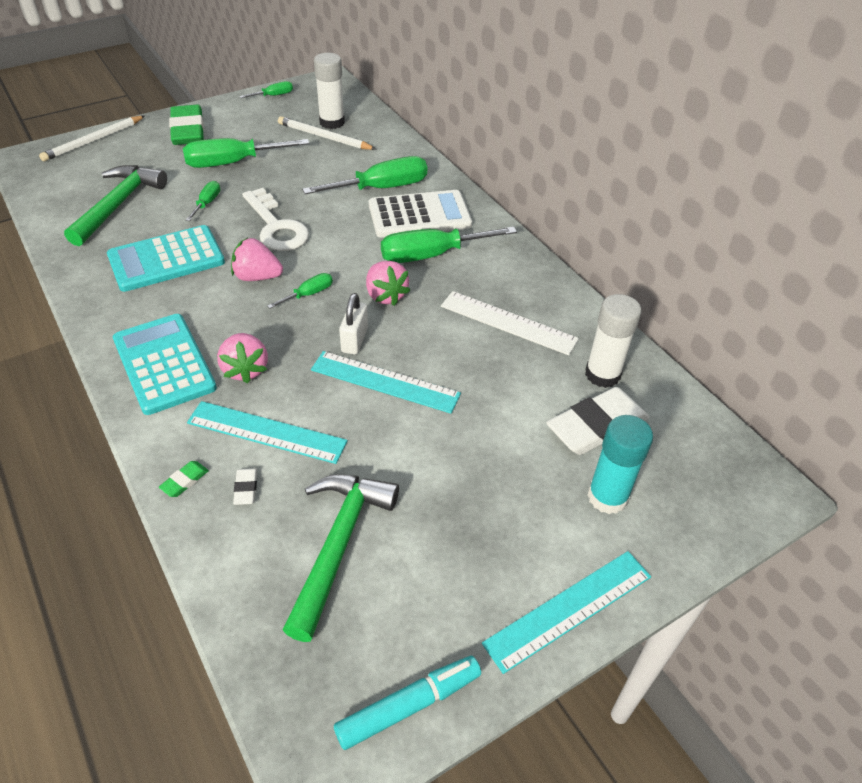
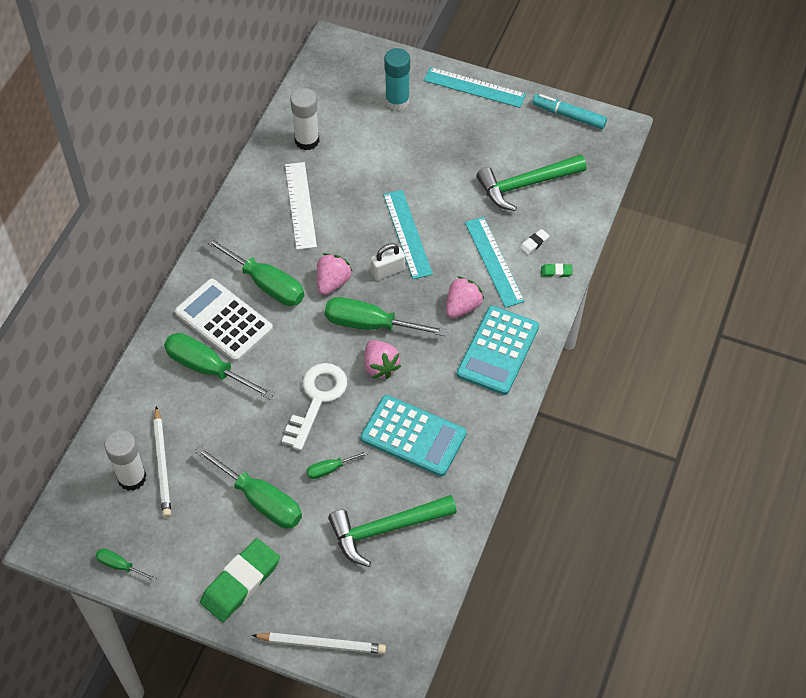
camera: 125 degrees left, 10 degrees up
green screwdriver [267,273,333,309] -> green screwdriver [325,297,447,336], size x2.03
white eraser [546,387,649,455] -> none

